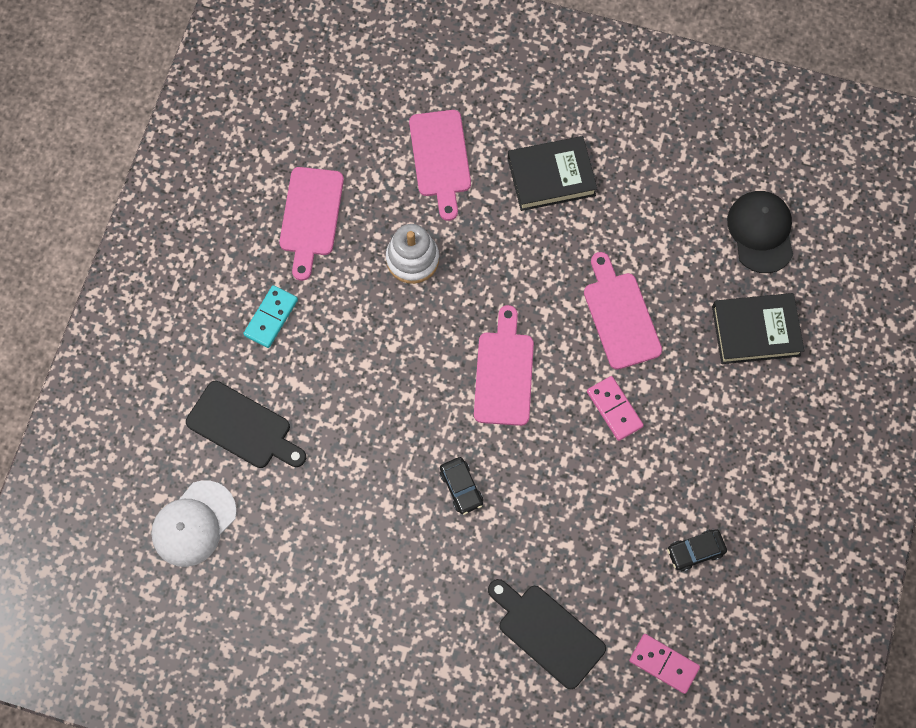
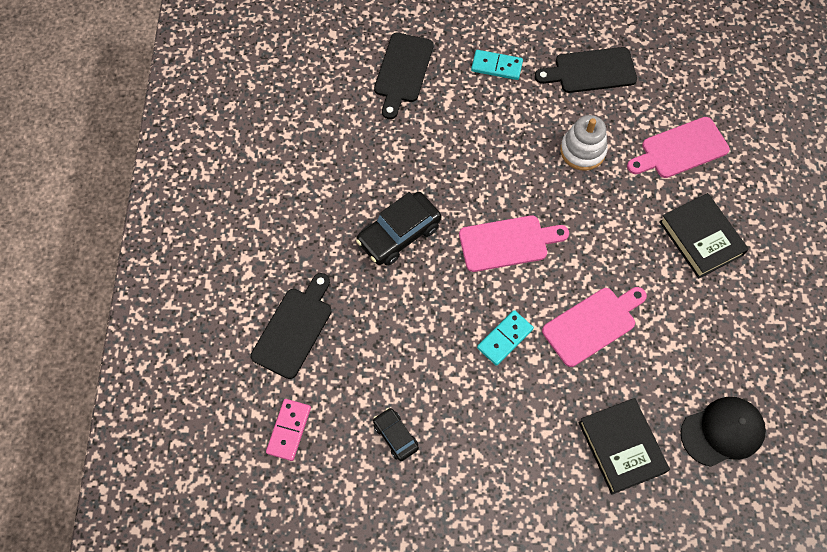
camera: 75 degrees right, 5 degrees down
white cap [151,480,237,567] -> none
pink cutting board [279,167,344,281] -> black cutting board [535,47,637,93]
black car [440,457,483,515] -> black car [356,192,441,266], size x1.77
pink domino [587,376,644,441] -> turquoise domino [477,310,534,366]

